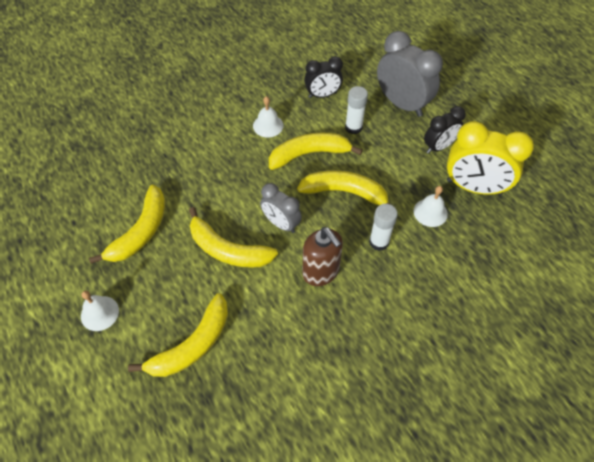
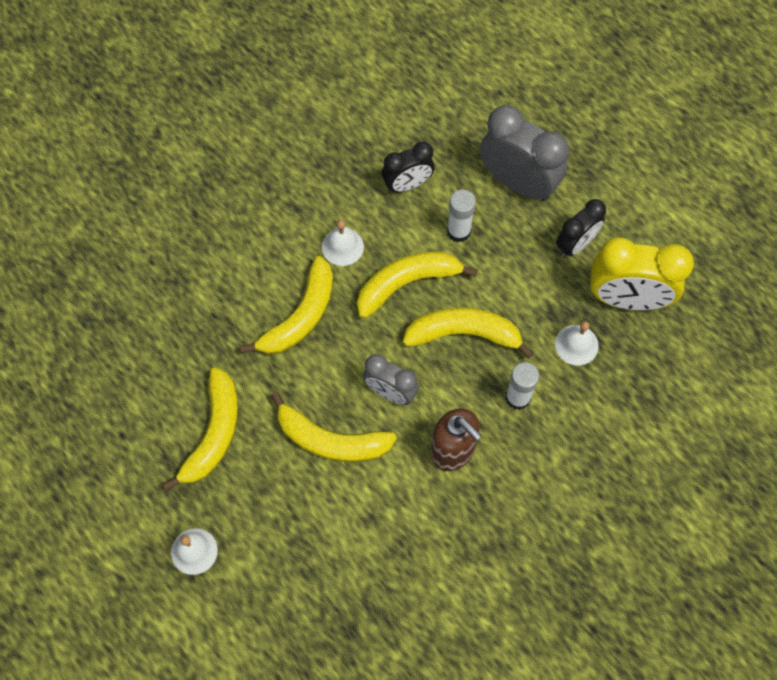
camera: 10 degrees left, 10 degrees up
yellow banana [128,293,228,377] -> yellow banana moved to [240,256,333,354]

